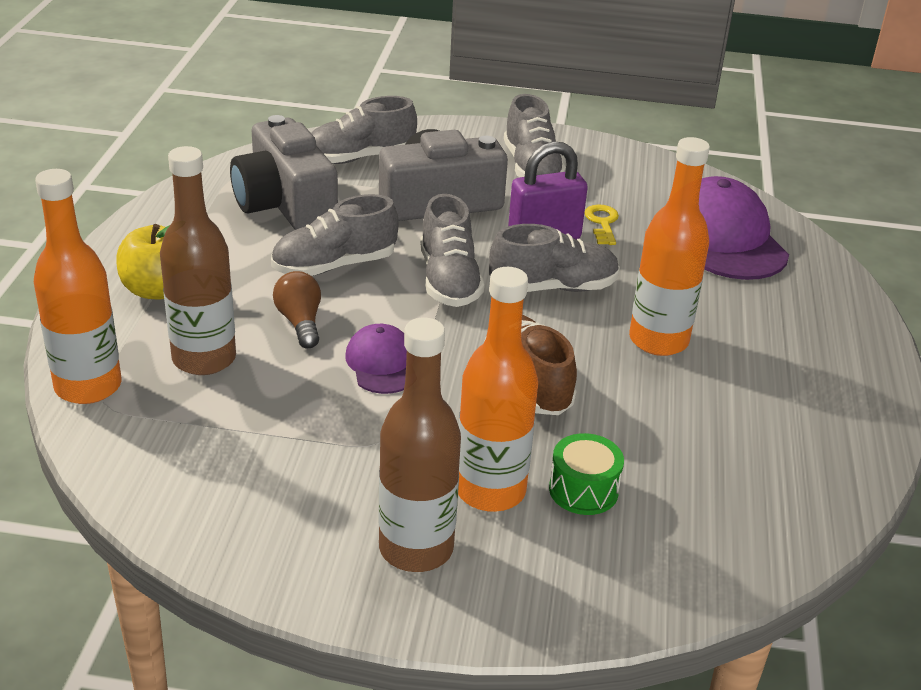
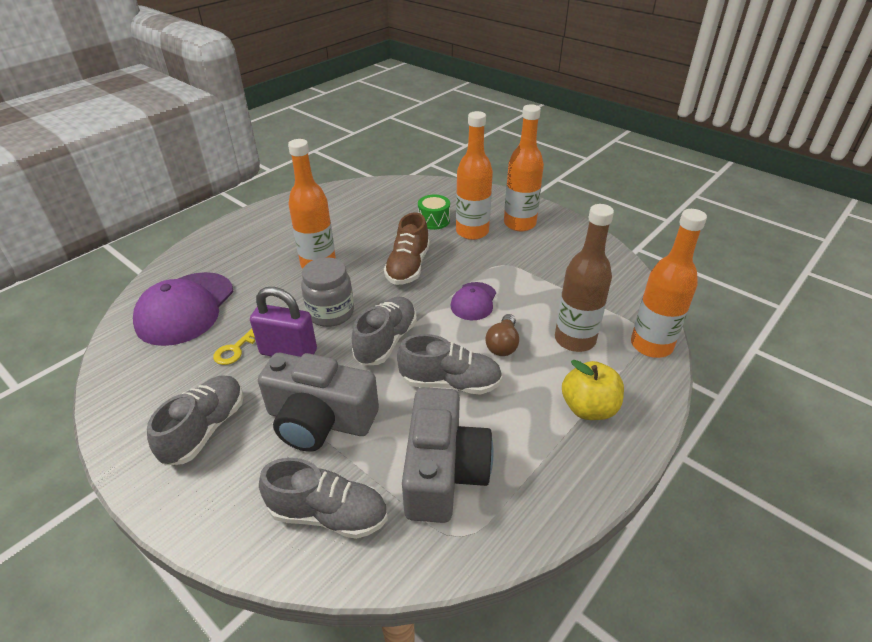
camera: 145 degrees left, 5 degrees up
brown bottle [378,318,461,572] -> orange bottle [504,104,544,231]
grey shoe [489,224,620,292] -> grey jar [301,257,354,327]

